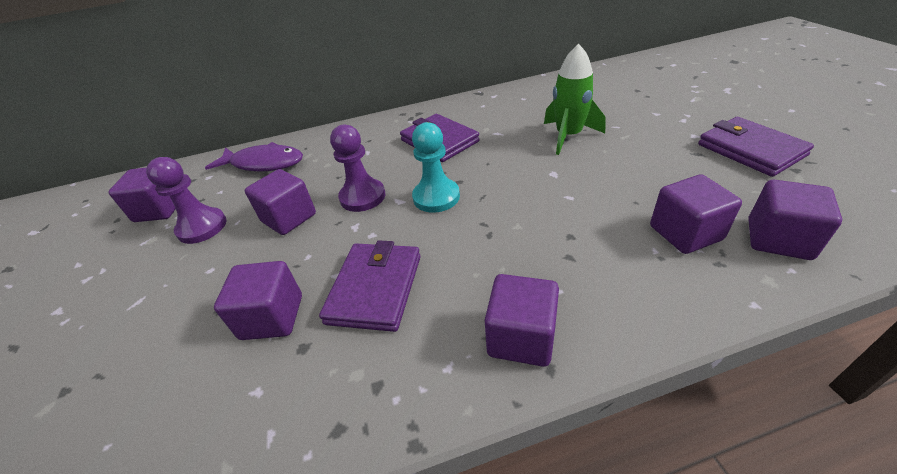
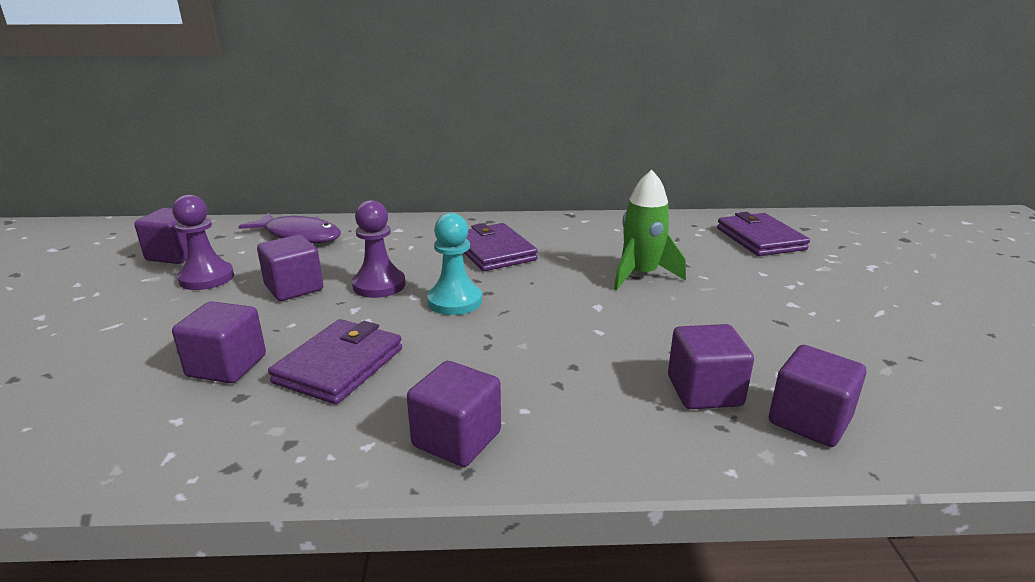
camera: 10 degrees right, 15 degrees down
purple wallet [698,117,814,177] -> purple wallet moved to [717,212,810,256]

